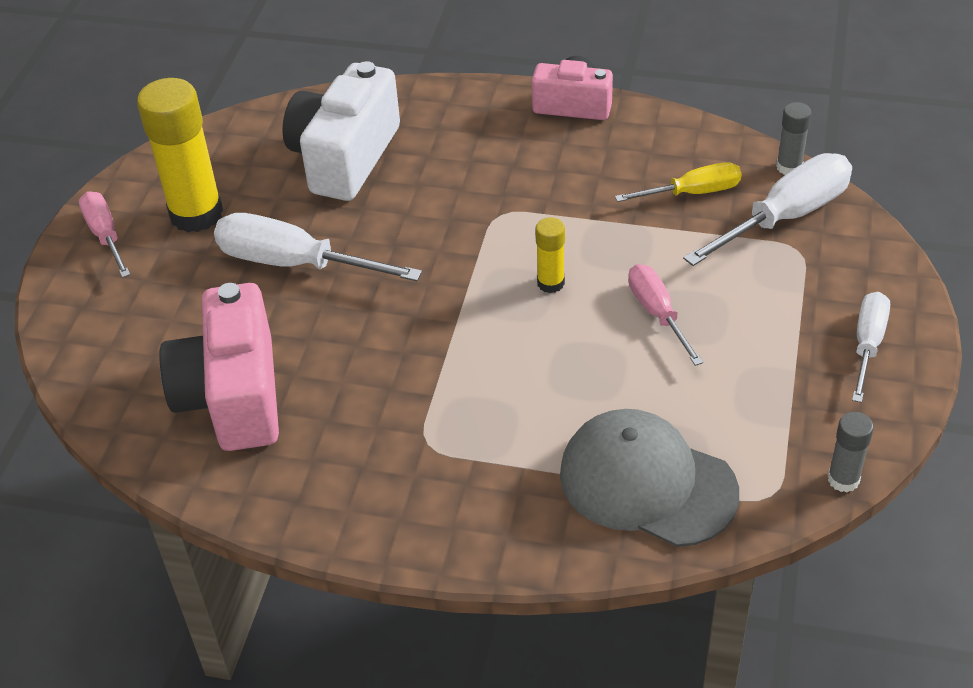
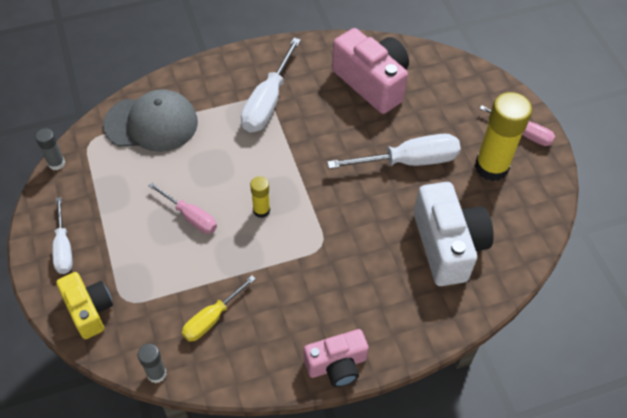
camera: 145 degrees right, 10 degrees up
white screwdriver [683,153,852,266] -> white screwdriver moved to [241,38,301,133]
none -> yellow camera [56,272,113,339]

